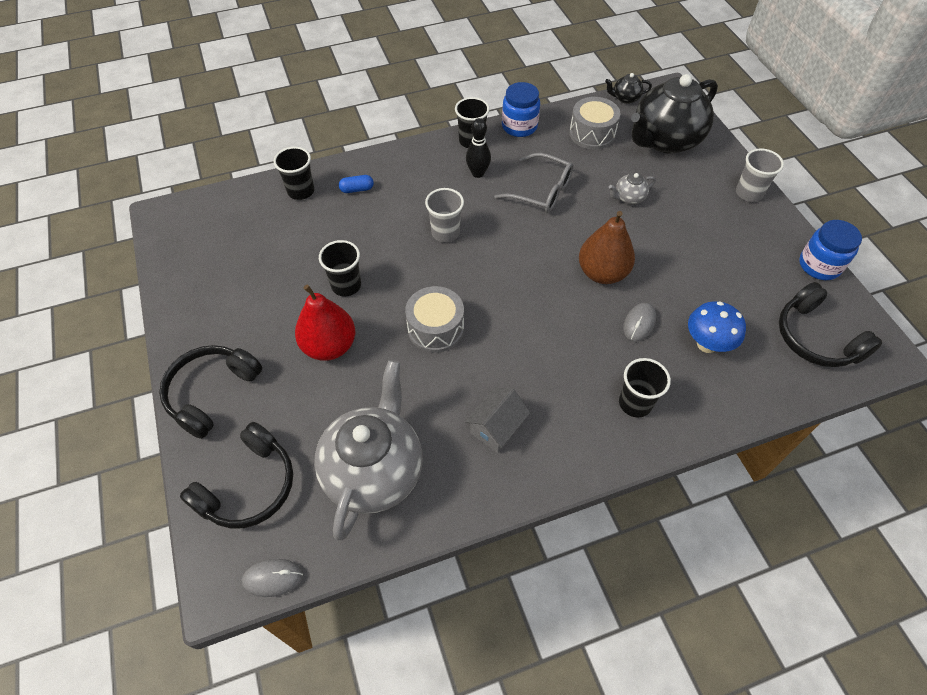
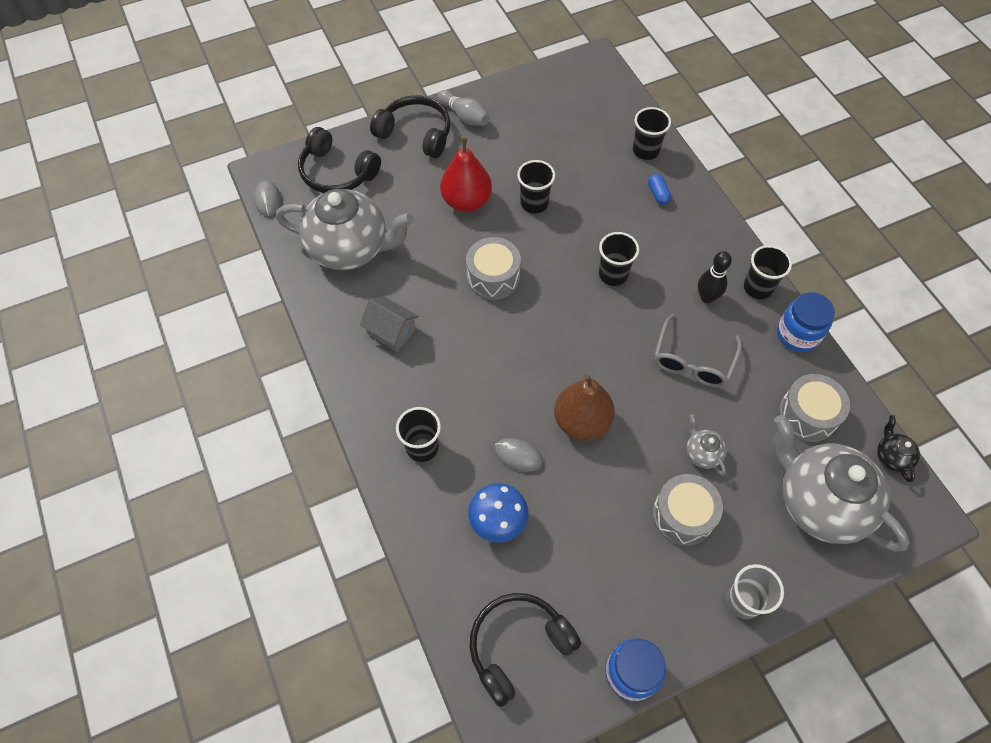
camera: 85 degrees right, 5 degrees up
grey cup [425,188,464,243] -> black cup [599,232,639,286]
black teapot [631,74,718,154] -> grey teapot [773,415,909,552]
none -> grey bowling pin [437,90,489,126]
none -> grey drum [652,474,723,546]

